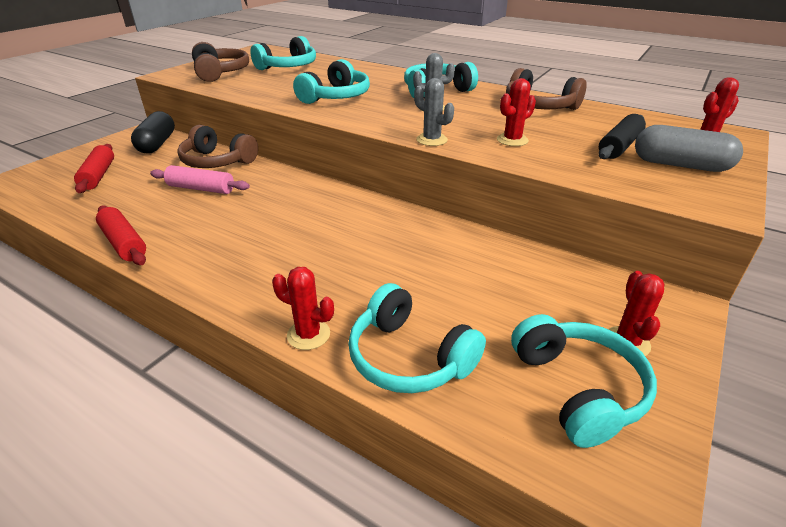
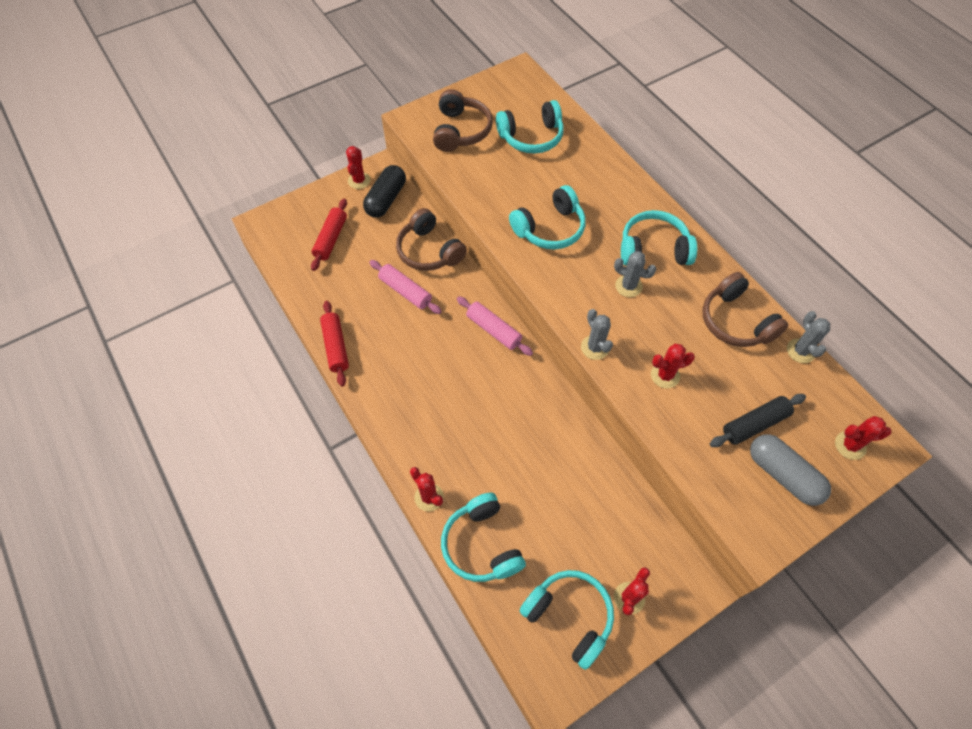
camera: 25 degrees right, 25 degrees up
turquoise headphones [511,314,657,448] -> turquoise headphones turned 60 degrees counterclockwise [520,570,614,670]
none -> red cactus [346,146,370,189]
none -> pink rolling pin [457,296,533,356]
none -> grey cactus [787,311,830,363]

